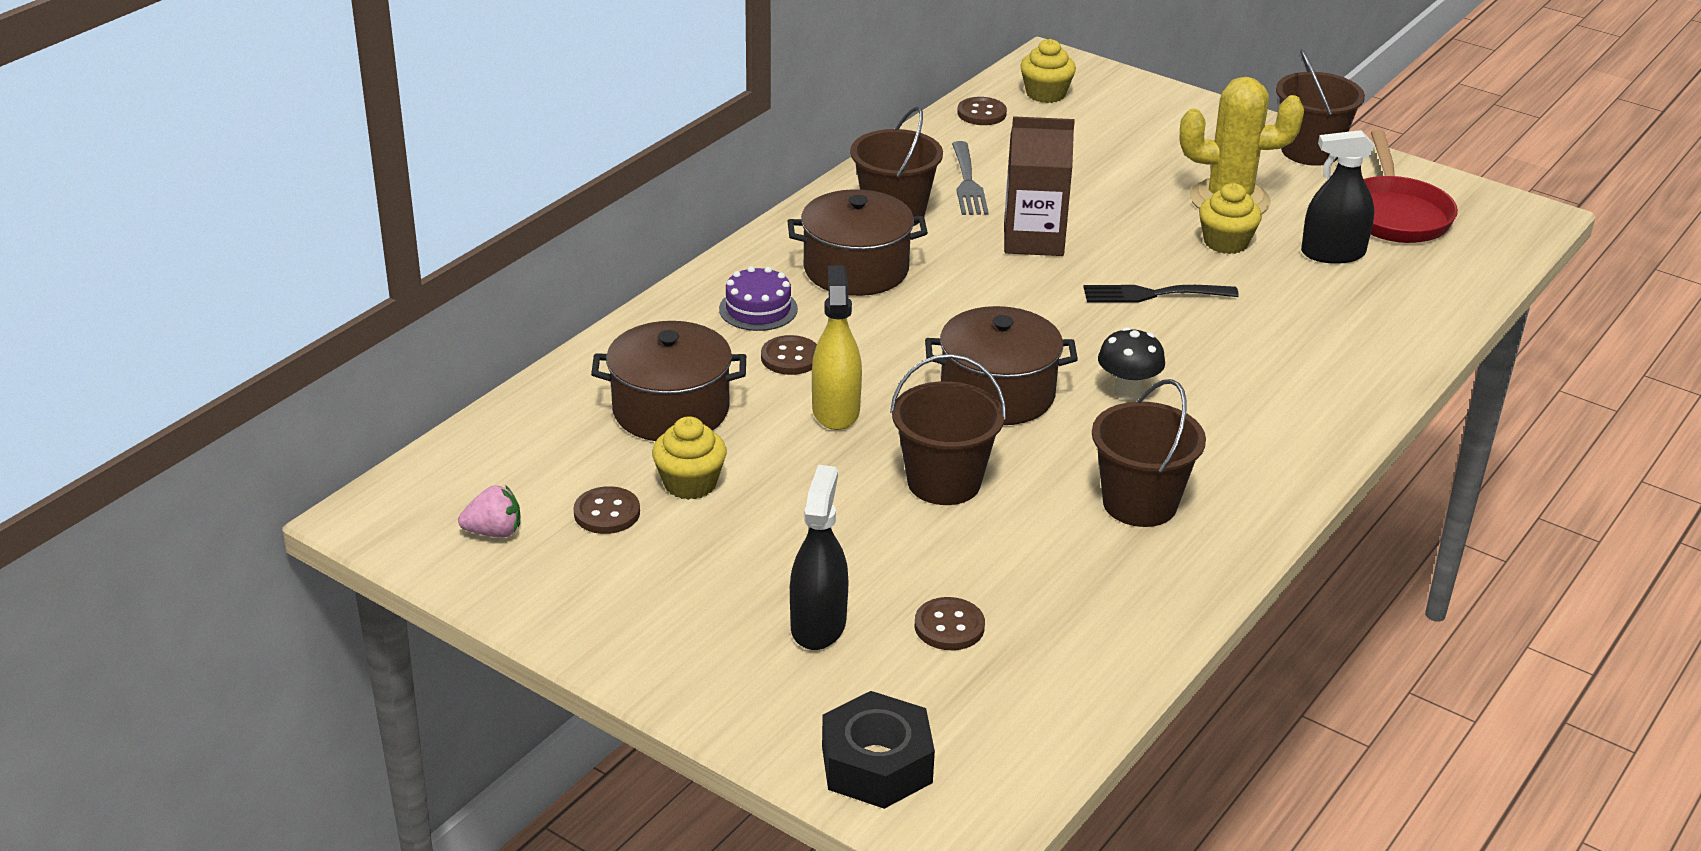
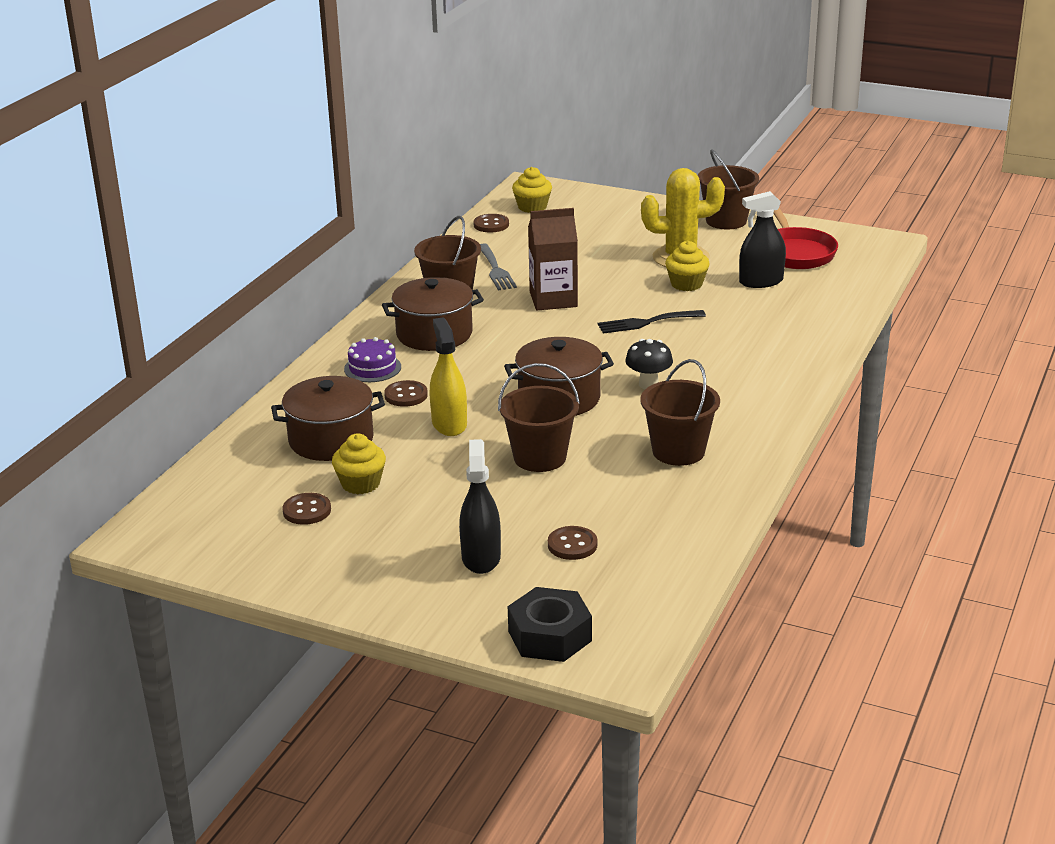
camera: 10 degrees left, 5 degrees down
pink strawberry [458,485,521,538] -> none

